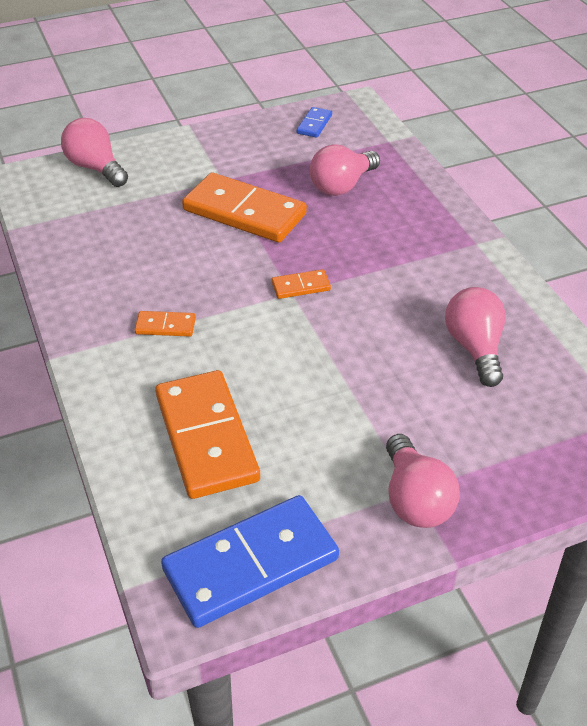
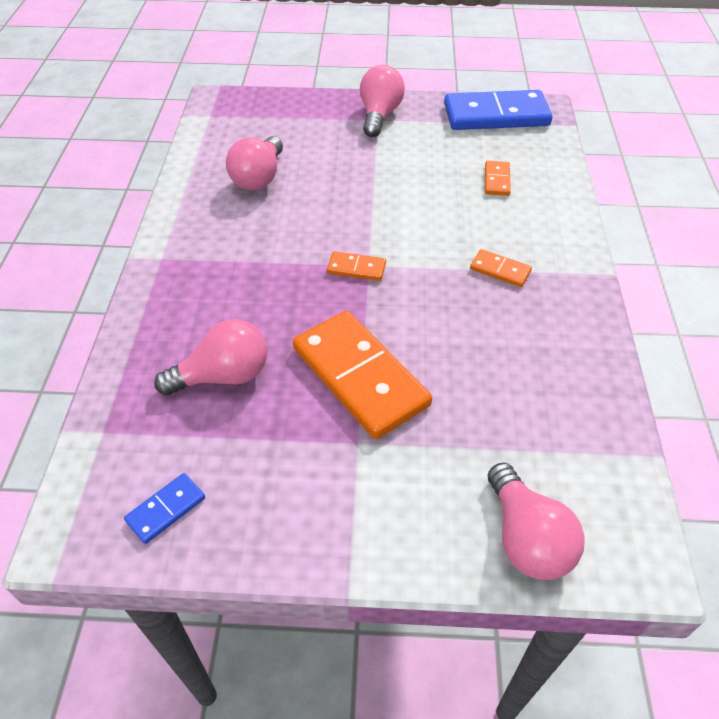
camera: 155 degrees left, 5 degrees up
orange domino [155,370,260,499] -> orange domino [485,161,511,196], size x0.45

